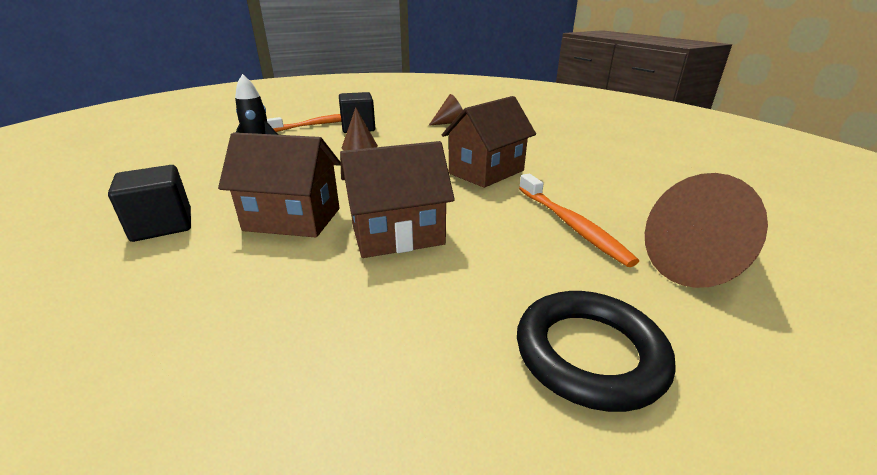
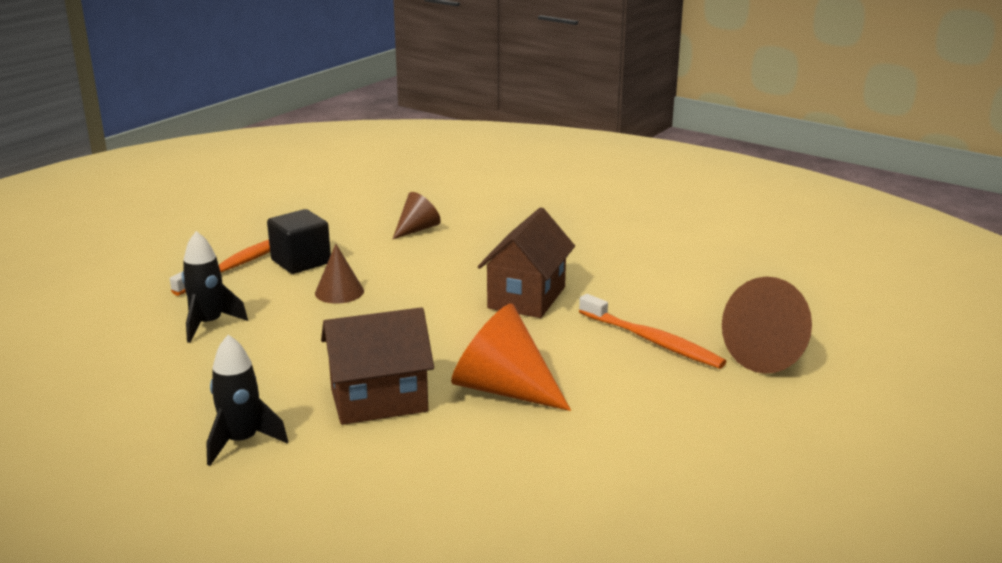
camera: 25 degrees left, 5 degrees down
black cube [108,165,191,242] -> black rocket [206,335,288,466]
brown house [340,141,455,258] -> orange cone [451,304,571,411]
black ring [517,291,675,412] -> none

